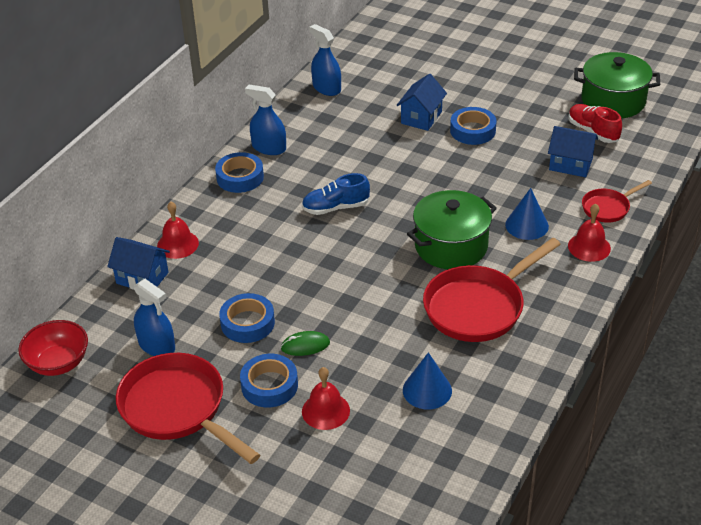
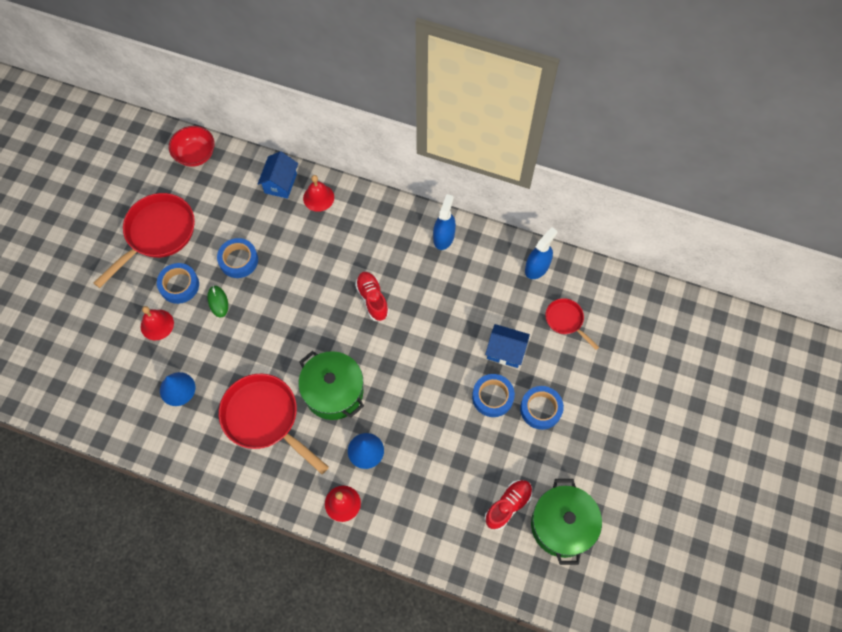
camera: 80 degrees right, 25 degrees up
blue spray bottle [134,279,175,356] -> none
blue tape [215,152,264,193] -> blue tape moved to [520,386,564,430]
blue shoe [302,173,370,215] -> red shoe [355,272,389,321]
blue house [548,126,598,177] -> none
red pan [582,180,652,223] -> red pan moved to [545,298,599,350]

